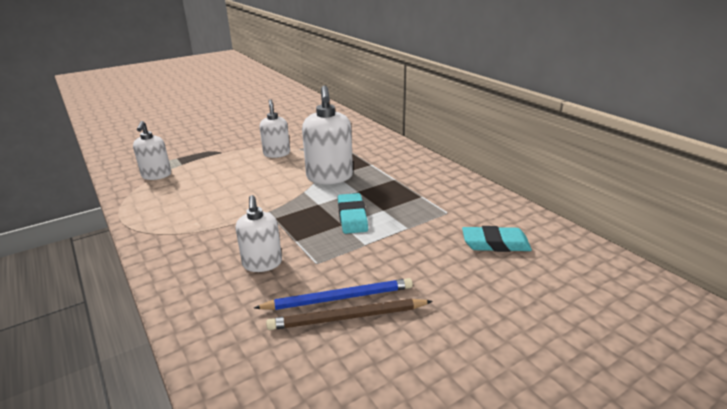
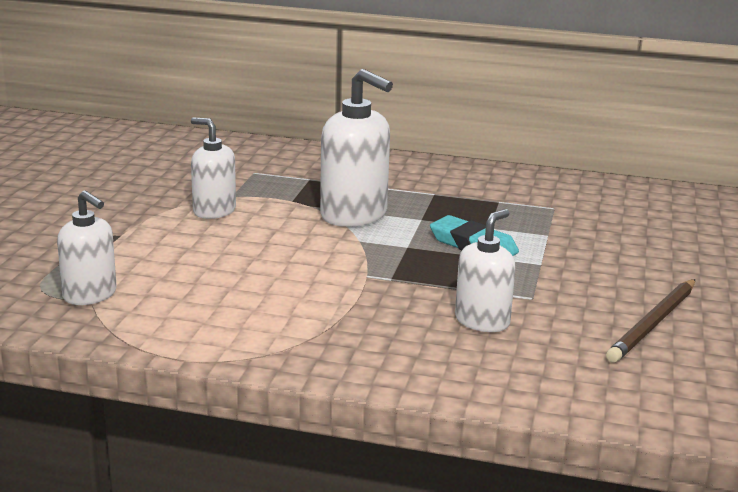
camera: 45 degrees left, 5 degrees down
white soap dispenser [236,195,282,272] -> white soap dispenser turned 90 degrees counterclockwise [455,209,516,332]
blue pencil [254,278,413,310] -> none
turquoise eraser [462,226,532,252] -> none

